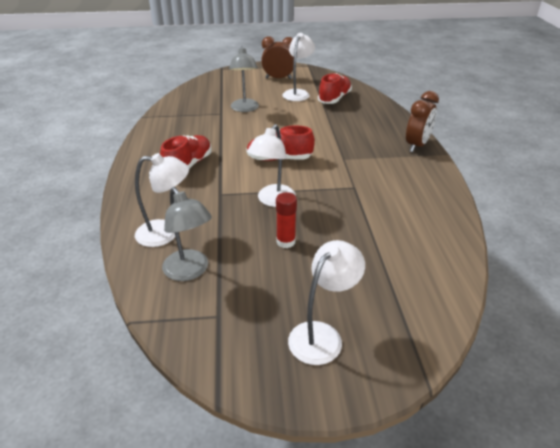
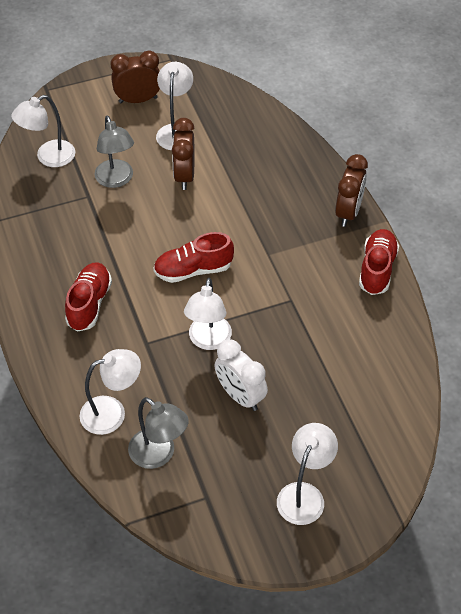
camera: 15 degrees left, 15 degrees up
red glue stick [276,192,297,248] -> white clock [214,339,268,411]
red shoe [318,73,352,104] -> red shoe moved to [359,229,399,295]
none -> white lamp [11,95,75,167]
none -> brown clock [172,118,195,190]

